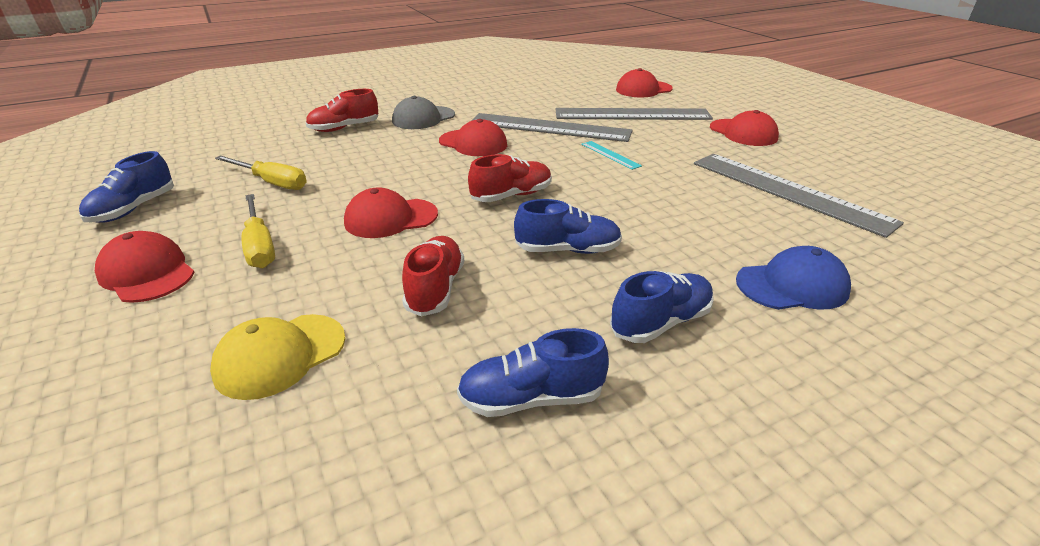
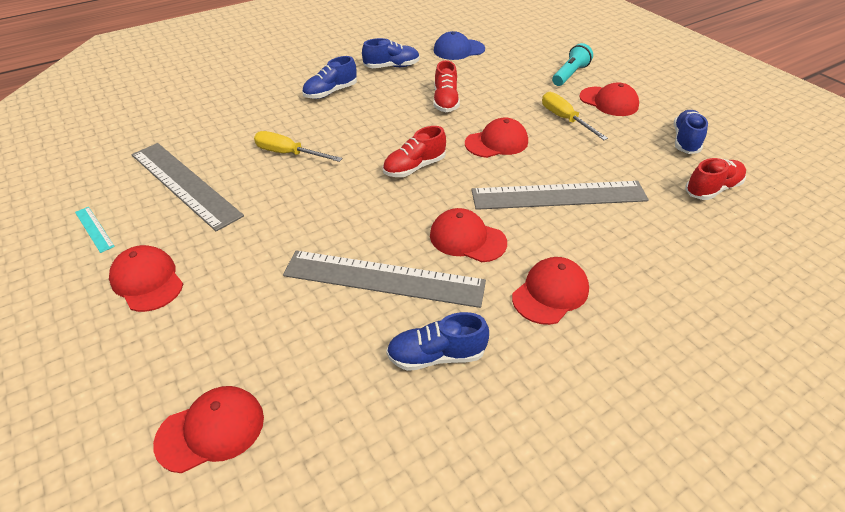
camera: 175 degrees right, 10 degrees up
yellow cap [210,314,345,400] -> none
yellow screwdriver [215,155,307,190] -> yellow screwdriver moved to [254,131,342,162]
red shoe [306,89,378,132] -> red shoe moved to [685,158,746,200]
grey cap [392,96,455,129] -> red cap [512,257,589,325]
blue shoe [514,199,622,254] -> blue shoe moved to [386,312,489,371]
grey ruler [556,108,713,120] -> grey ruler moved to [471,181,649,210]
turquoise ruler [581,141,642,170] -> turquoise ruler moved to [75,207,115,253]
blue cap [736,246,851,310] -> blue cap moved to [434,31,485,60]
none -> turquoise flashlight [552,43,593,86]

